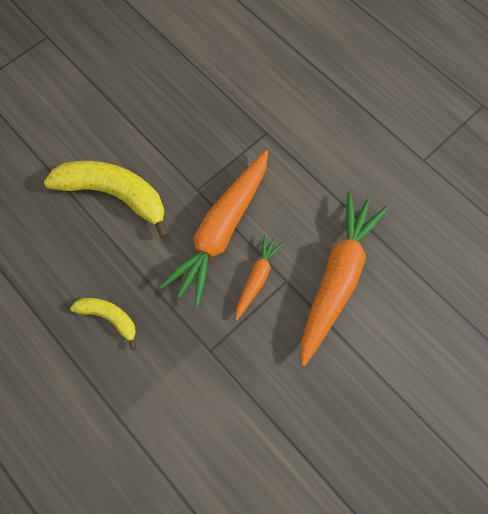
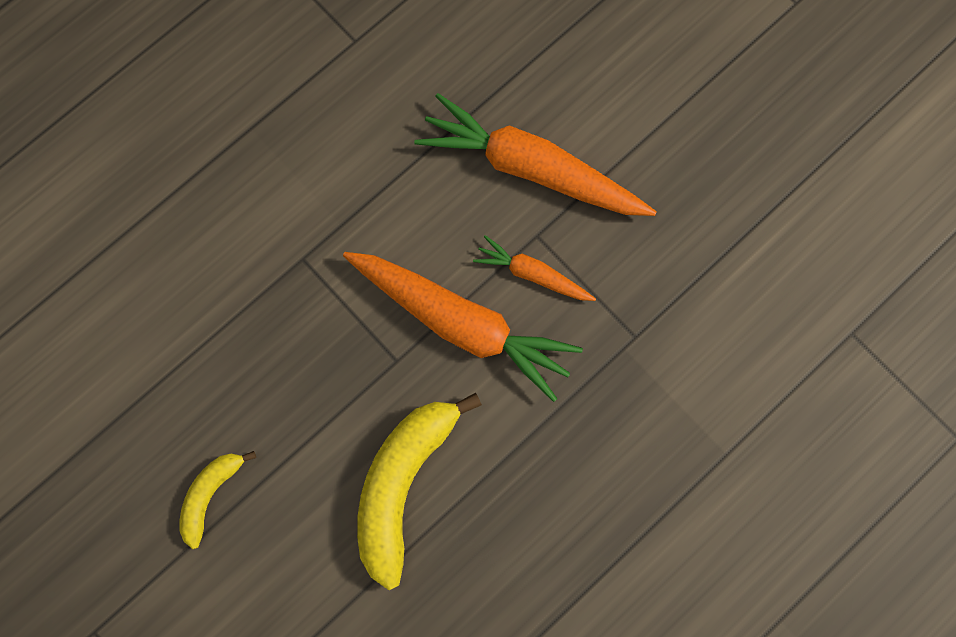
camera: 90 degrees left, 5 degrees up
yellow banana [70,298,136,350] -> yellow banana moved to [179,451,256,549]

